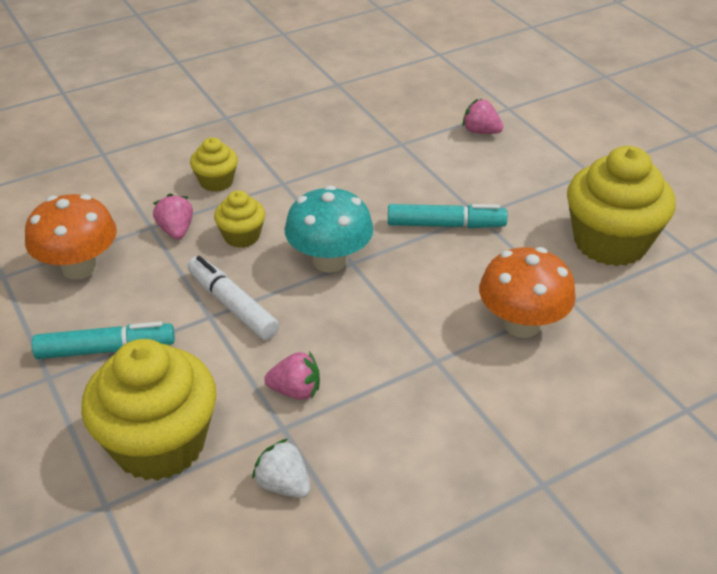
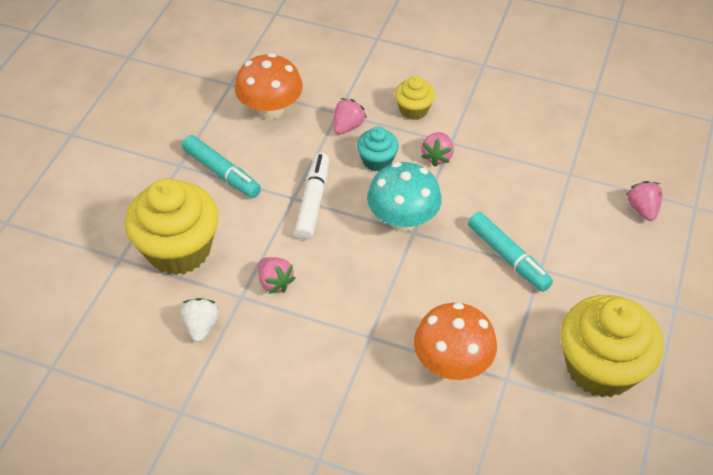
camera: 50 degrees right, 10 degrees up
yellow cupcake [214,190,265,248] -> turquoise cupcake [357,127,399,172]
none -> pink strawberry [421,132,454,167]

